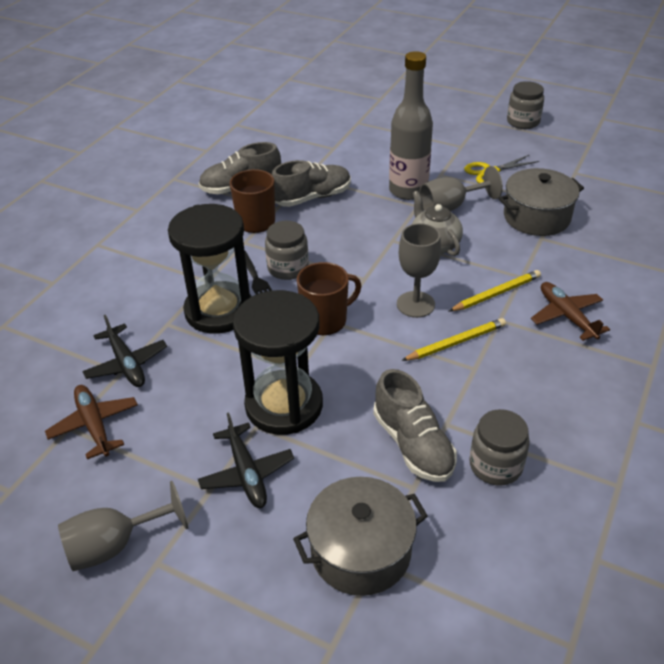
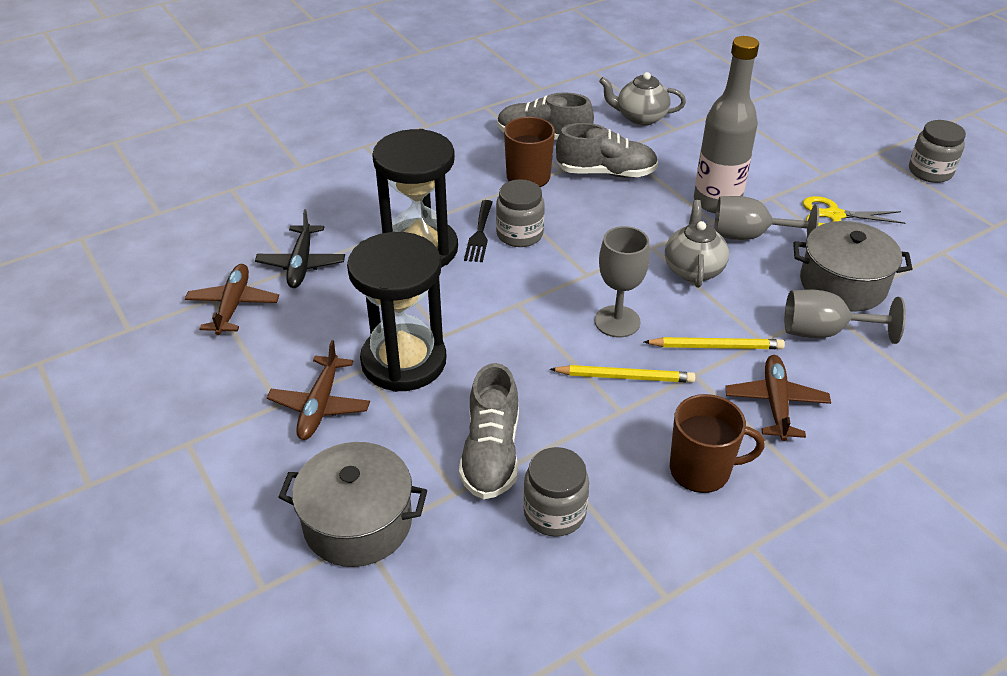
camera: 30 degrees right, 0 degrees up
grey goblet [58,481,188,571] -> grey goblet moved to [785,289,906,344]
black plane [198,412,294,508] -> brown plane [267,340,370,440]
brown mug [297,262,361,335] -> brown mug moved to [670,394,765,493]
none -> grey teapot [599,72,686,126]

